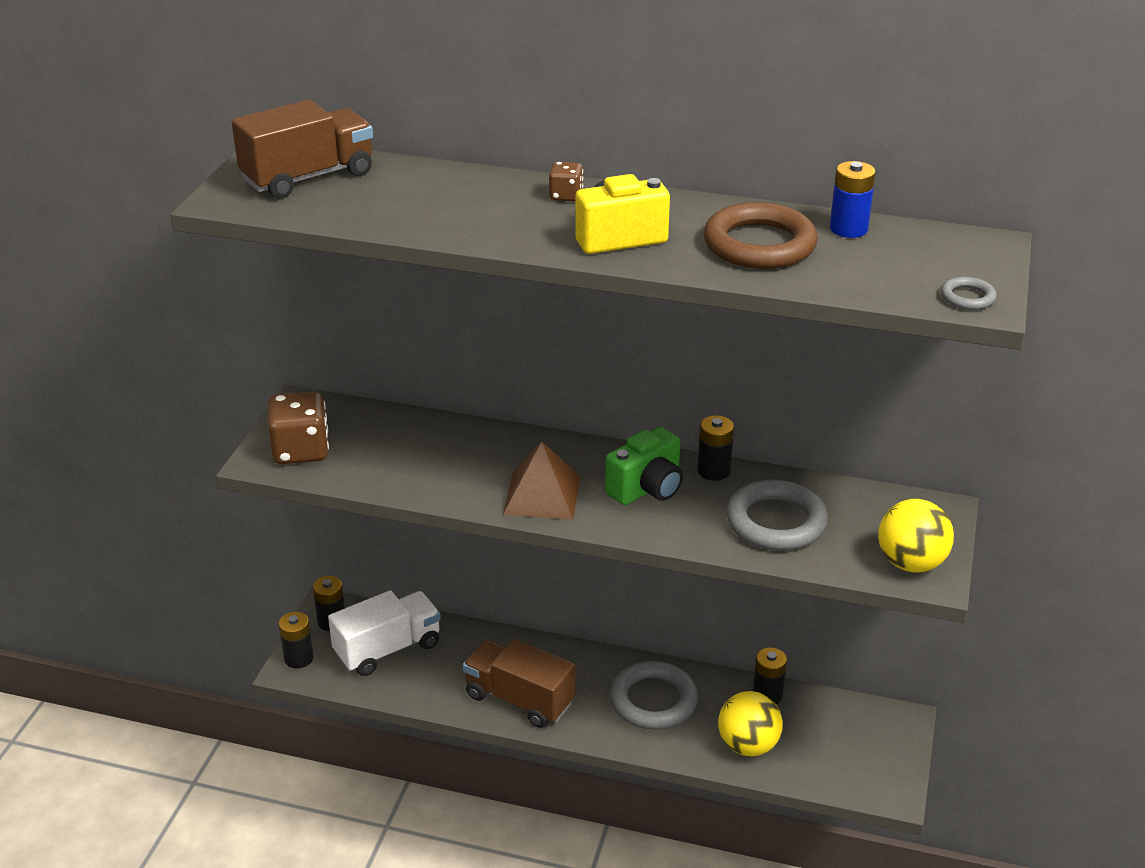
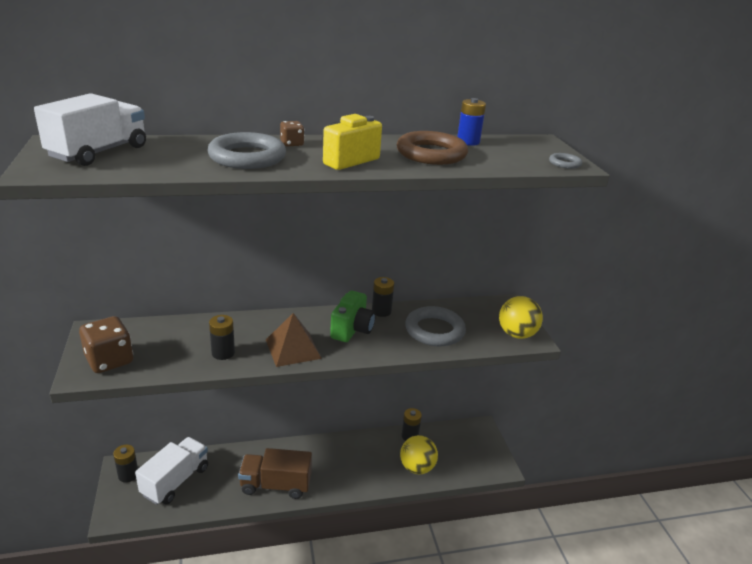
camera: 30 degrees left, 5 degrees down
brown truck [232,100,373,199] -> white truck [34,93,146,166]
black battery [279,612,314,668] -> black battery moved to [209,315,235,360]
grey ring [610,661,698,730] -> grey ring moved to [207,132,286,169]

